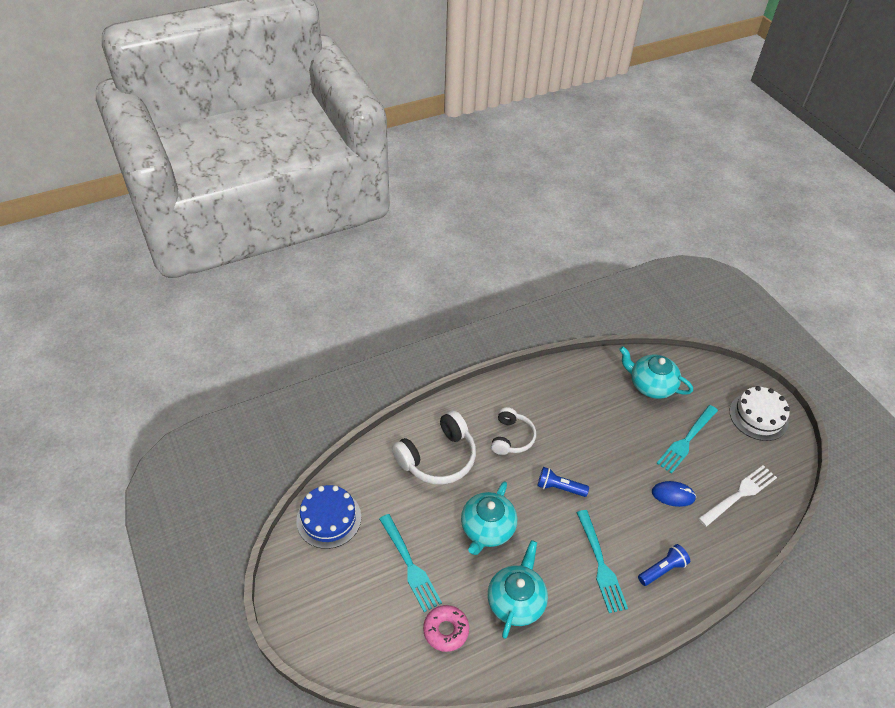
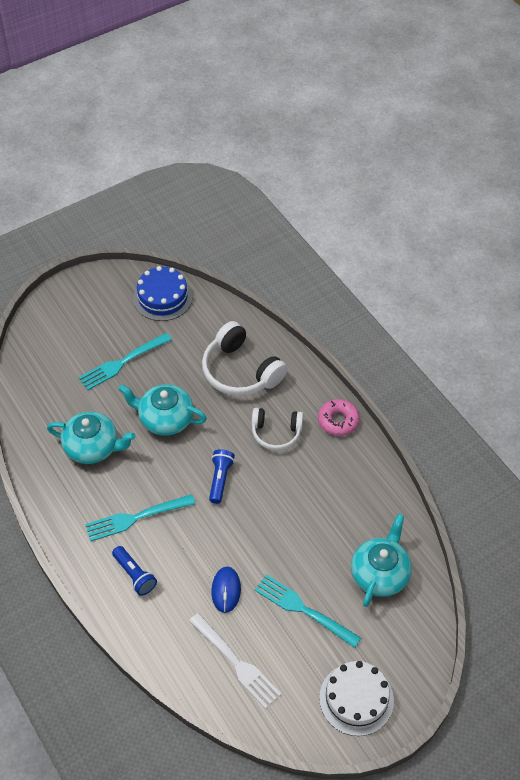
camera: 85 degrees right, 5 degrees up
pink donut [423,605,469,652] -> pink donut moved to [318,399,360,436]

